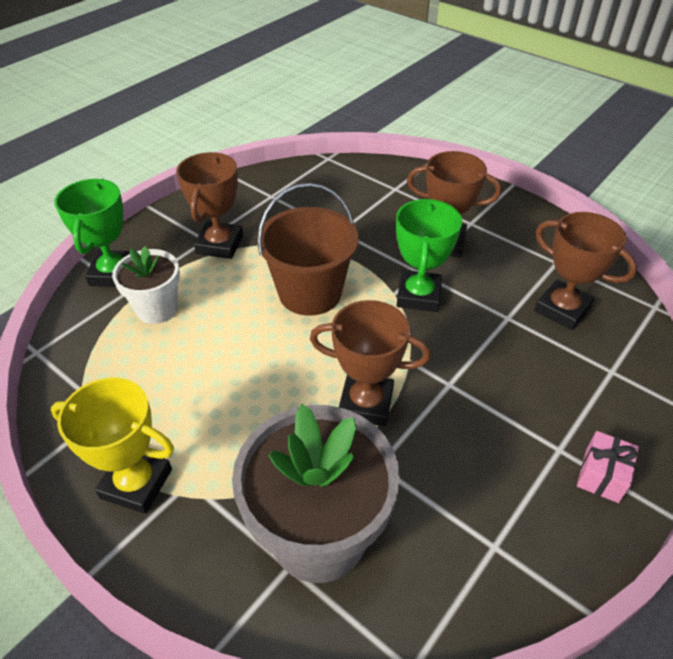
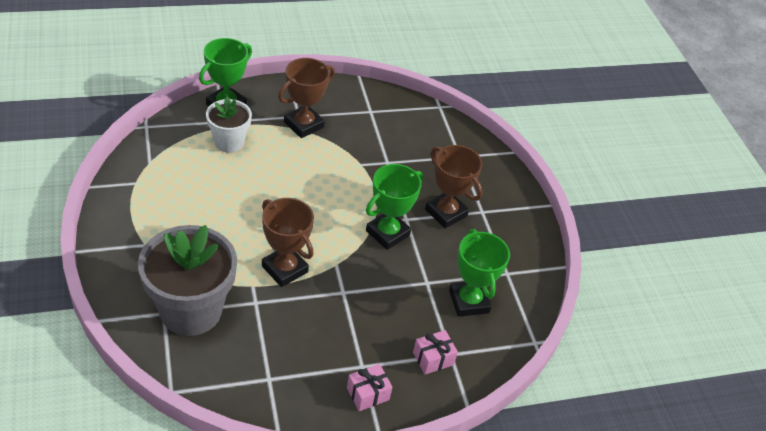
camera: 30 degrees right, 0 degrees up
yellow trophy [51,378,174,514] -> none
brown bucket [257,183,359,316] -> none
brown trophy [534,212,637,330] -> green trophy [449,229,510,317]
none -> pink gift [413,330,458,374]

